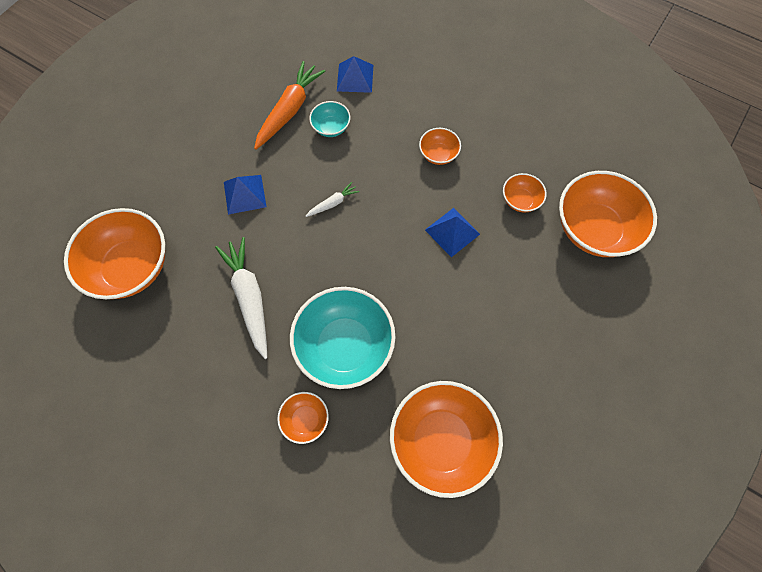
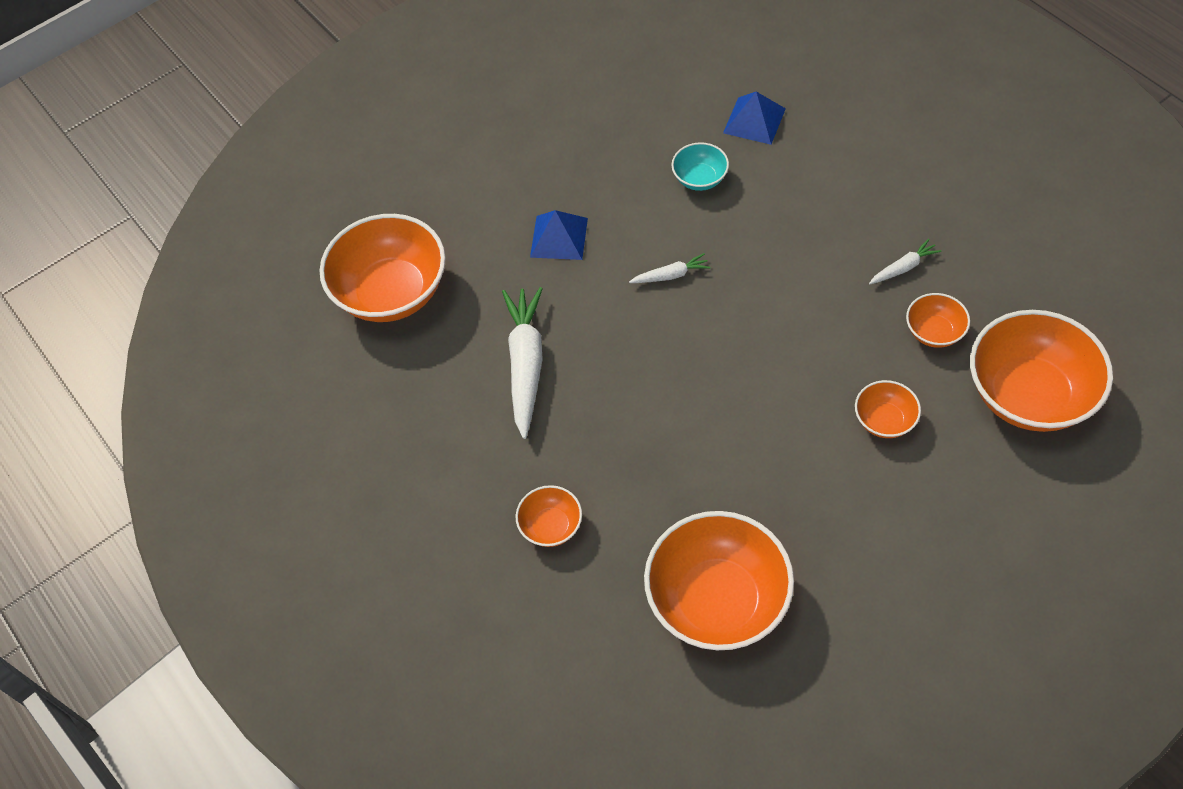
camera: 25 degrees right, 10 degrees down
orange carrot [254,61,325,150] -> none
turquoise bowl [290,287,396,389] -> none
orange bowl [419,128,461,165] -> orange bowl moved to [855,380,921,438]
blue pyramid [425,208,480,257] -> none
none -> white carrot [869,239,941,284]

